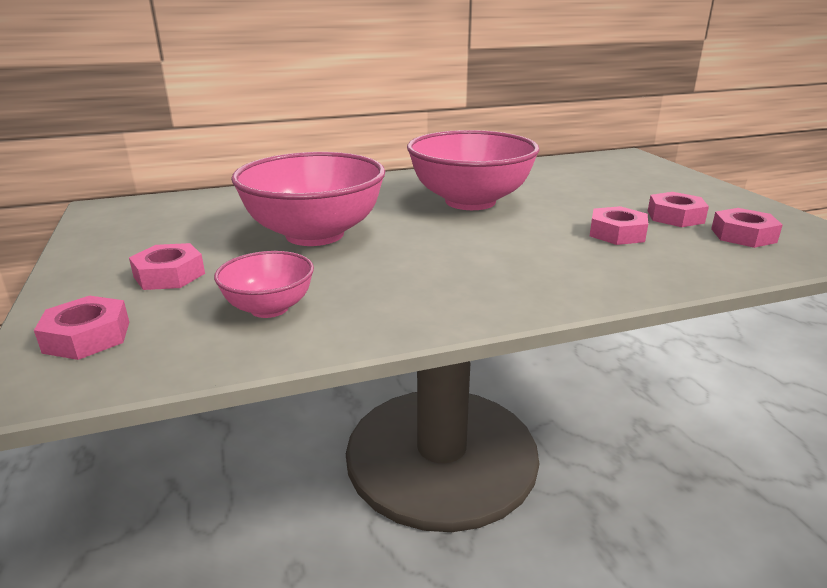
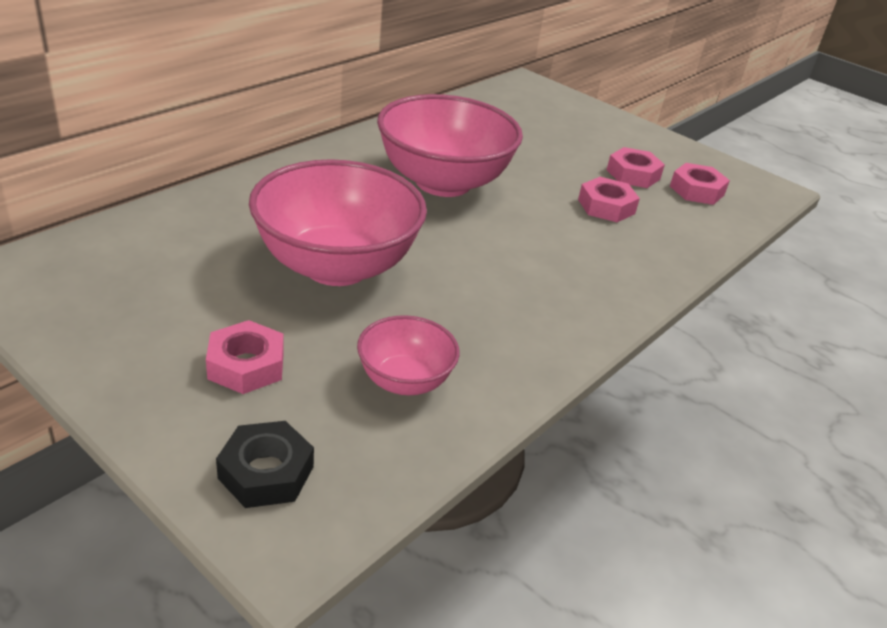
camera: 35 degrees left, 10 degrees up
pink nut [34,296,129,360] -> black nut [216,421,314,508]

